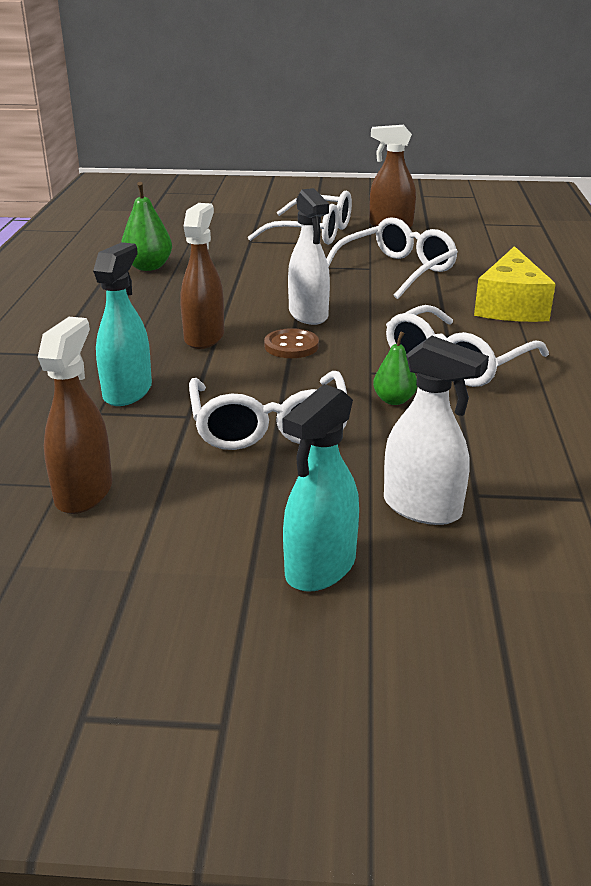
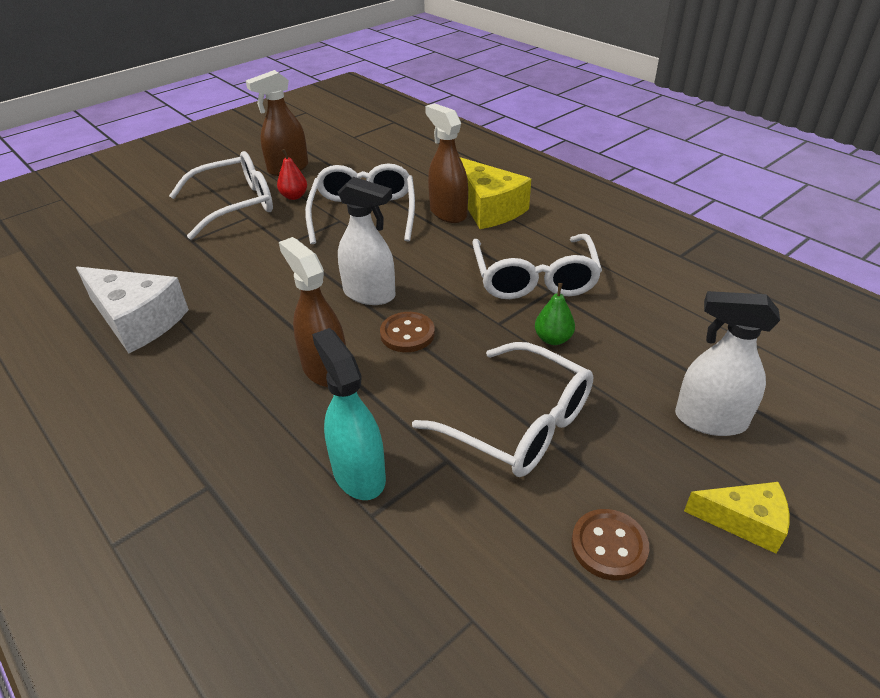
camera: 45 degrees left, 10 degrees up
brown spray bottle [38,317,112,514] -> brown spray bottle moved to [425,103,468,223]
green pear [121,182,172,271] -> white cheese [76,266,189,353]
turquoise spray bottle [282,384,359,592] -> yellow cheese [684,482,790,553]
white spray bottle [384,336,489,525] -> white spray bottle turned 150 degrees counterclockwise [675,291,780,436]
none -> red pear [277,149,307,200]
none -> brown button [571,509,649,581]

